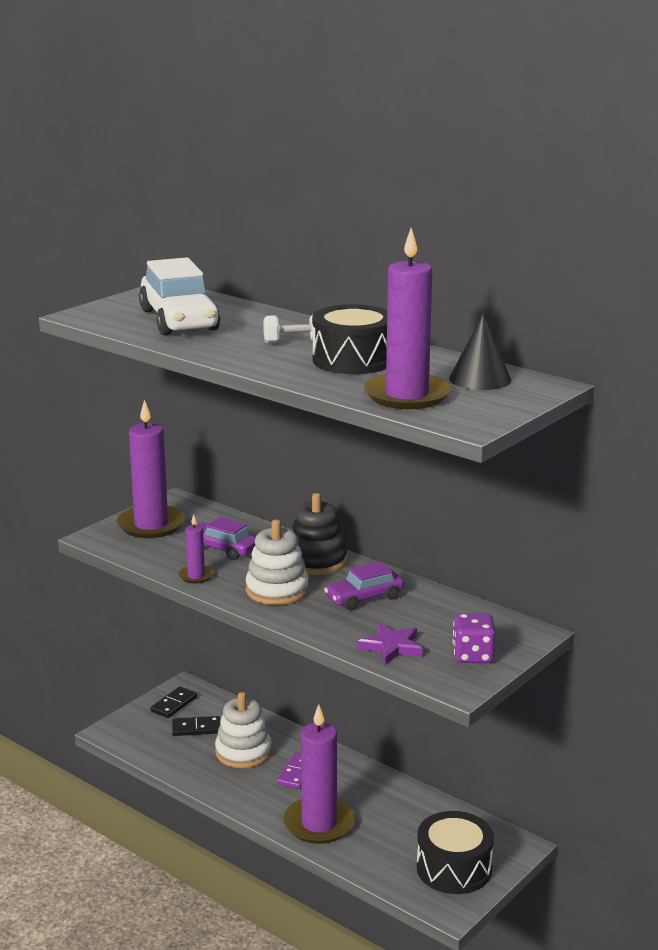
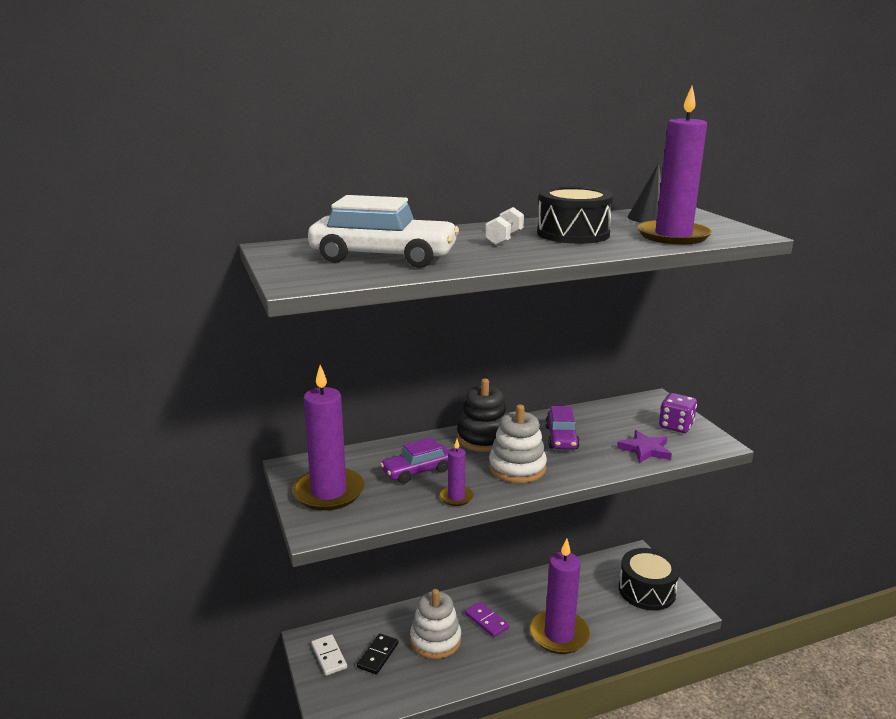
camera: 60 degrees left, 0 degrees up
black domino [150,686,197,718] -> white domino [311,634,347,676]

